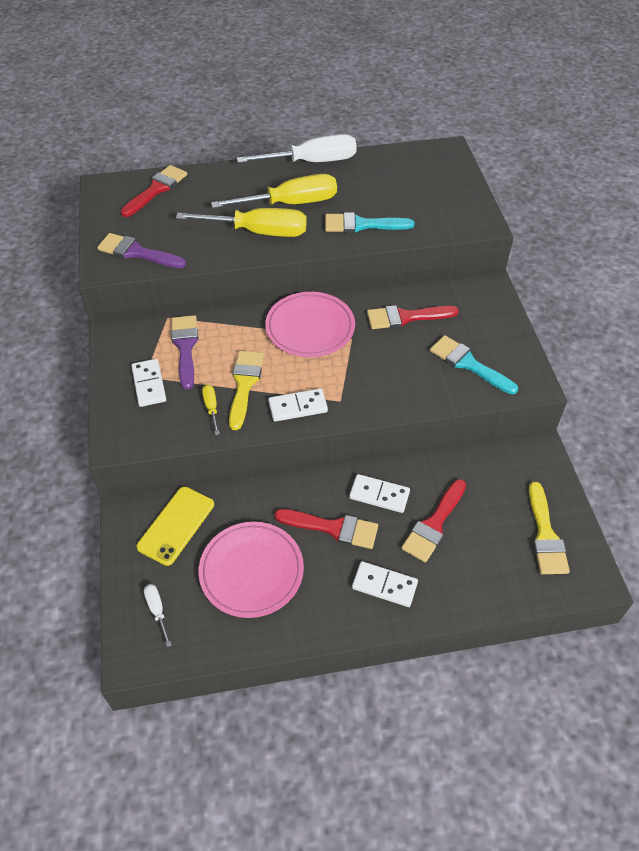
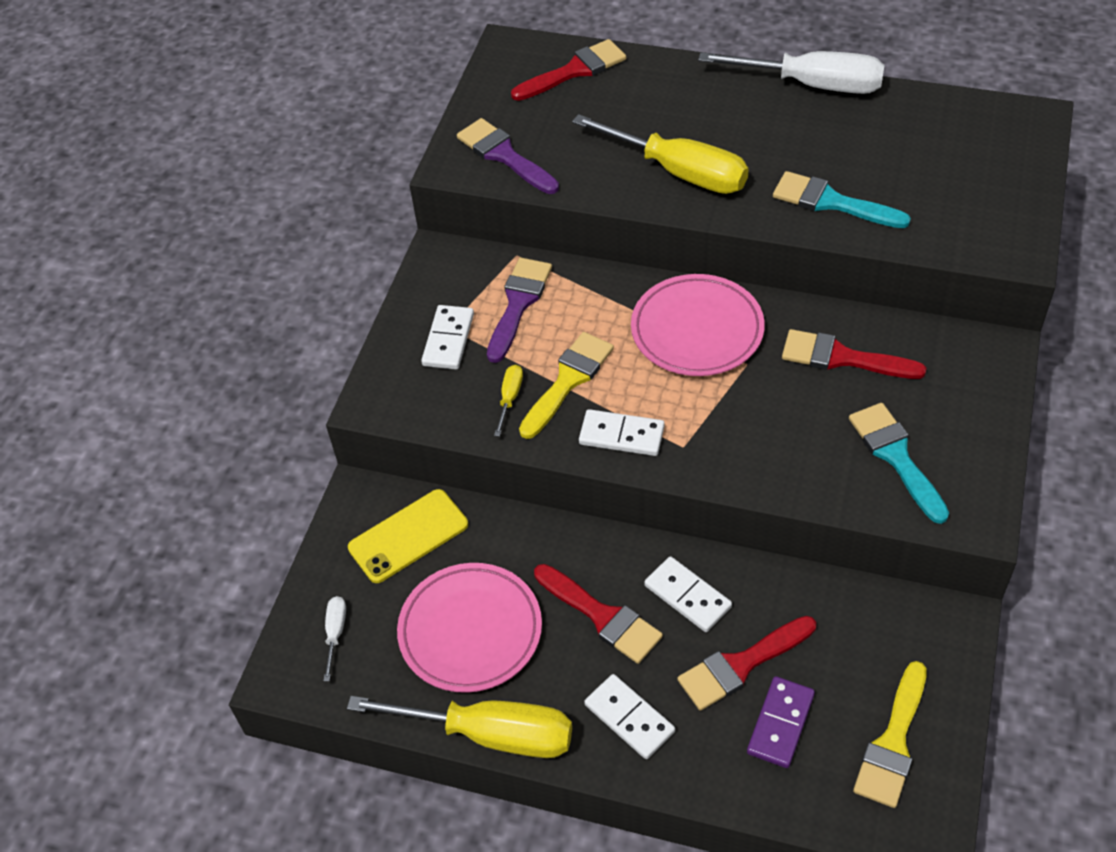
camera: 30 degrees right, 0 degrees up
yellow screwdriver [211,174,337,208] -> yellow screwdriver moved to [347,696,572,758]
none -> purple domino [747,676,815,768]

